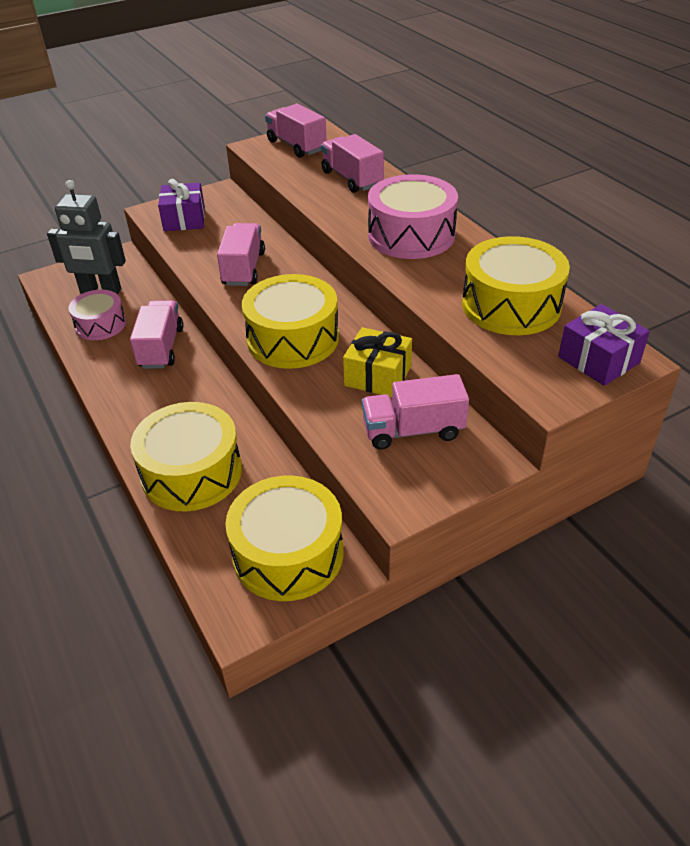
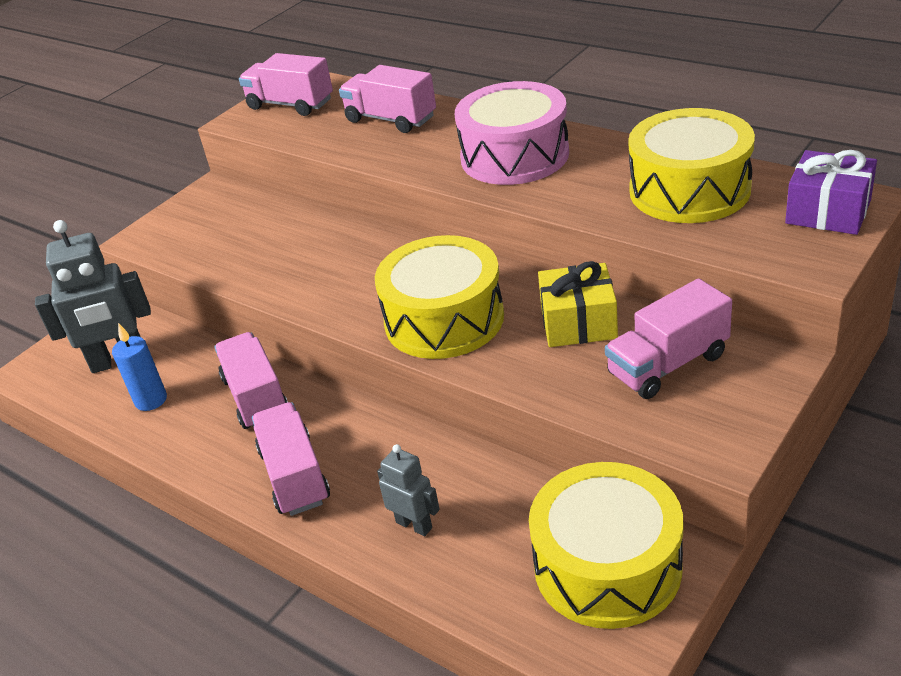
camera: 20 degrees left, 5 degrees down
pink drum [69,290,126,340] -> blue candle [112,323,167,411]
yellow drum [130,402,242,511] -> grey robot [377,444,440,536]
purple gift [158,179,205,231] -> none
pink truck [217,223,265,286] -> pink truck moved to [252,402,330,516]

